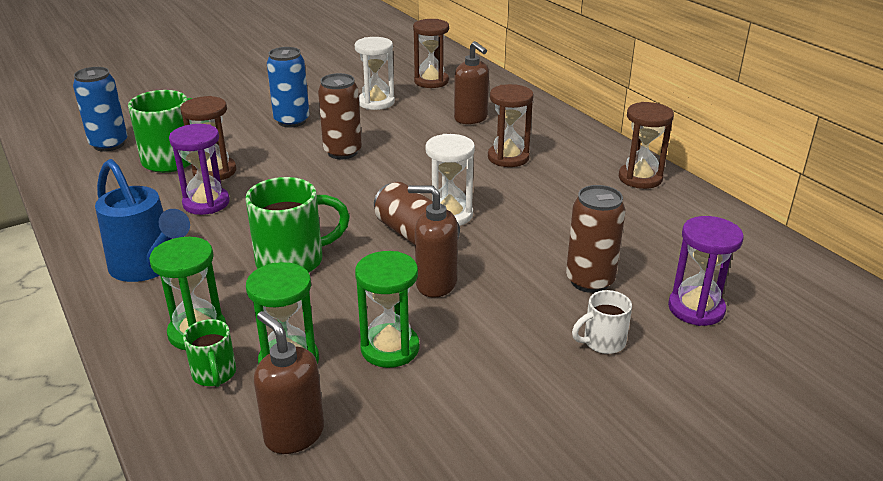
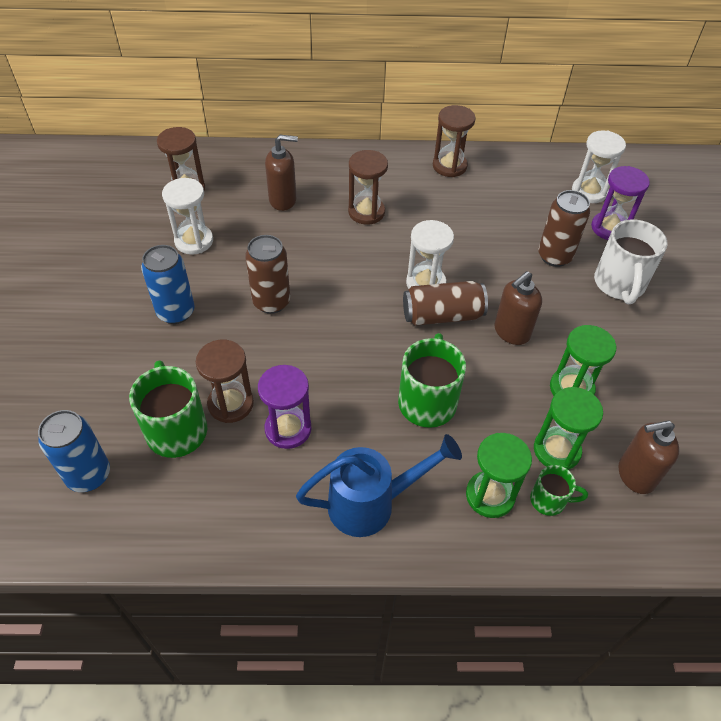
camera: 60 degrees left, 20 degrees up
white mug [572,290,632,354] -> white mug [594,219,667,304], size x1.82
none -> white hourglass [572,130,626,203]

